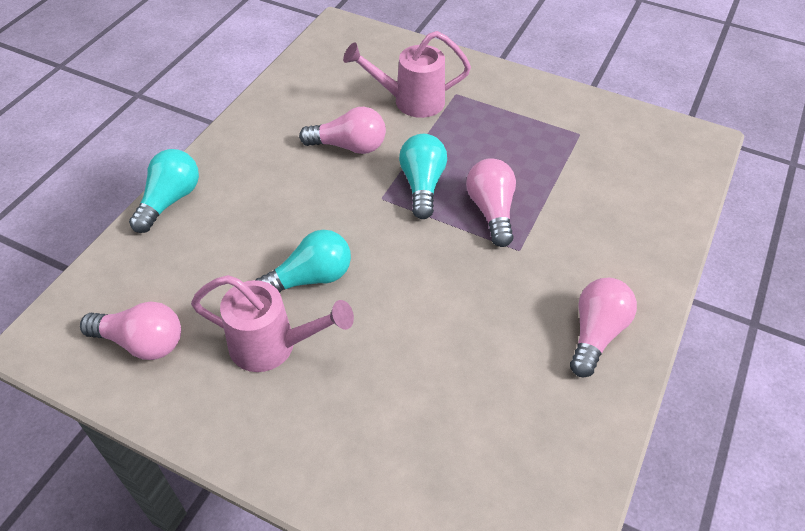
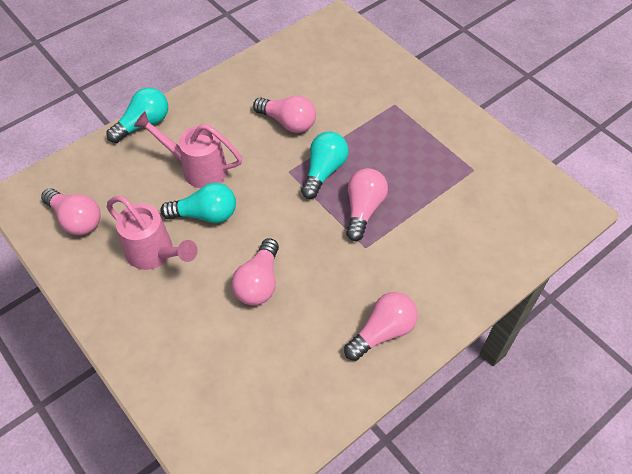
camera: 25 degrees right, 5 degrees up
pink watering can [343,31,471,118] -> pink watering can moved to [134,111,242,188]
none -> pink light bulb [232,238,279,305]

